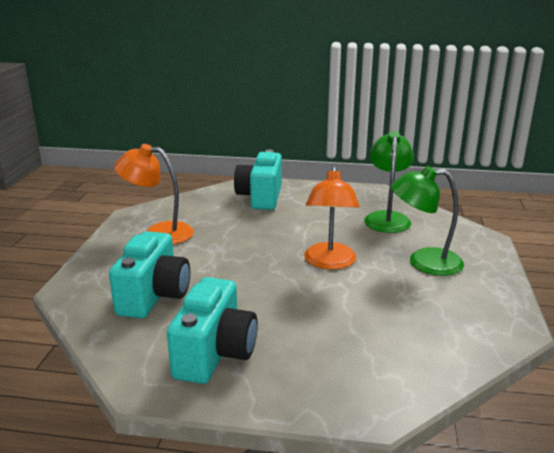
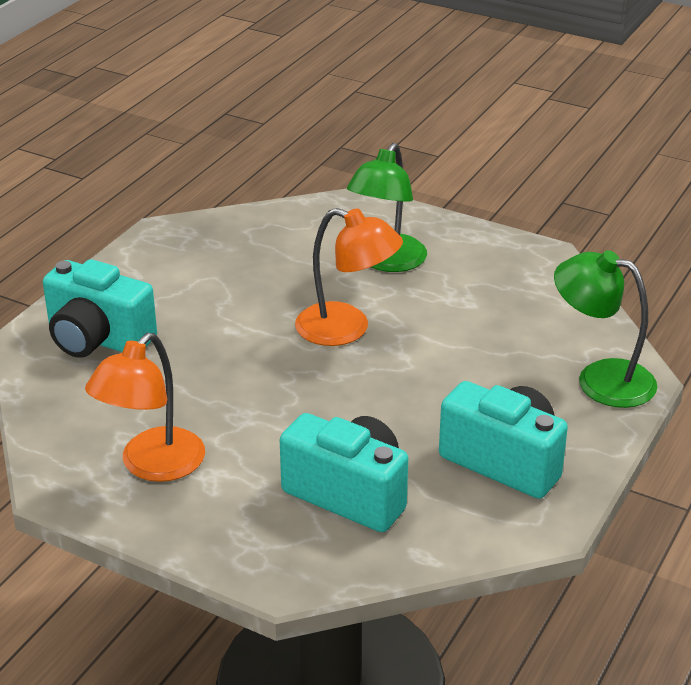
camera: 70 degrees left, 10 degrees up
green lamp [364,131,414,233] -> green lamp moved to [554,250,657,408]

